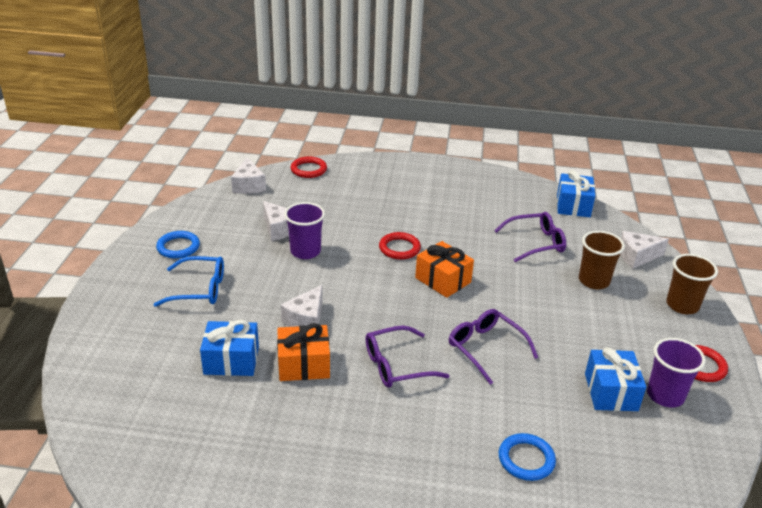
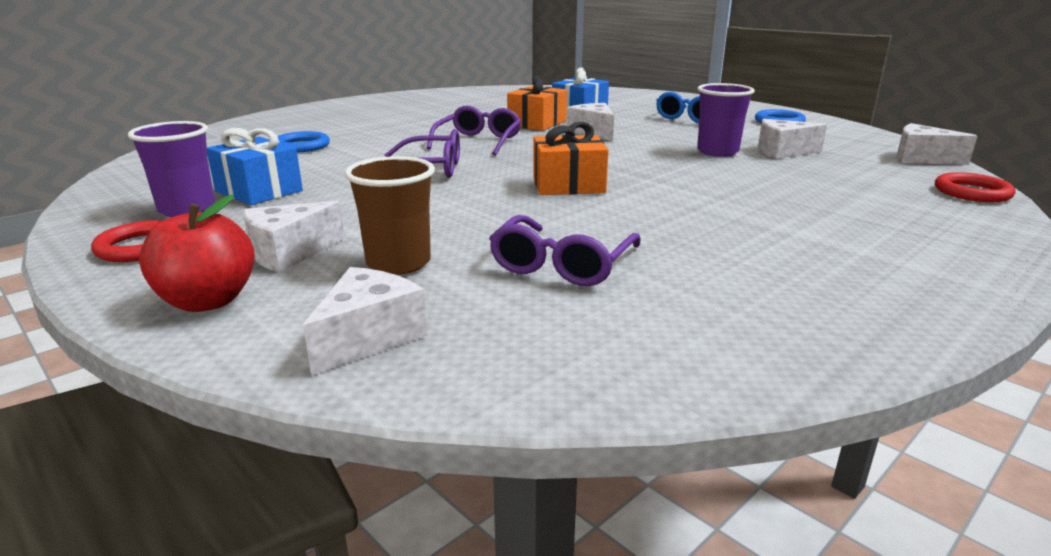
camera: 130 degrees right, 10 degrees down
red ring [379,232,421,260] -> none
blue gift [557,170,595,217] -> none
brown cup [666,254,718,314] -> red apple [139,195,255,312]
none -> white cheese [243,201,345,273]

